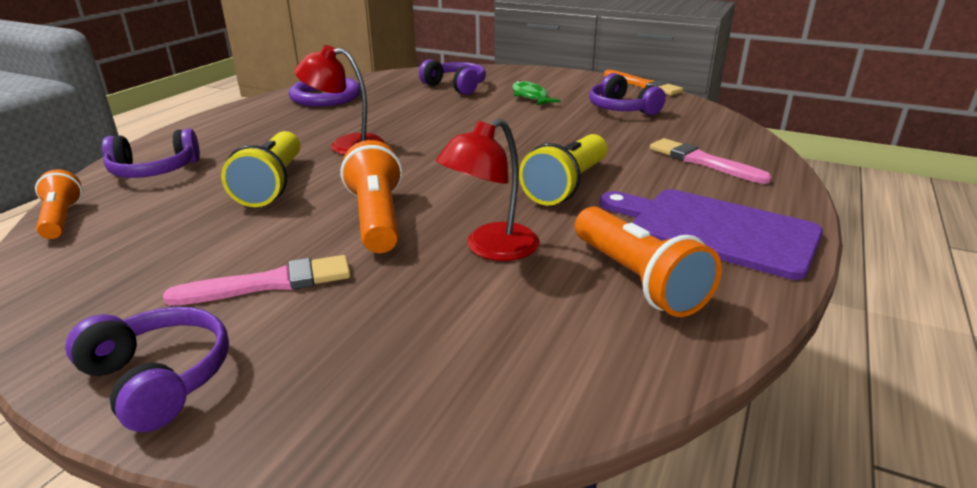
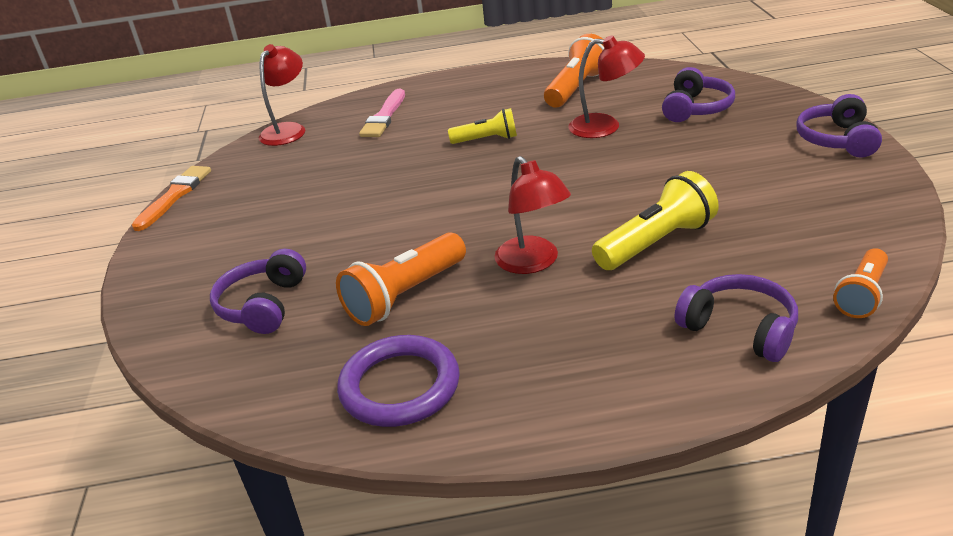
camera: 120 degrees left, 5 degrees up
pink brush [163,255,351,306] -> none
orange flashlight [340,140,403,253] -> orange flashlight moved to [336,232,466,326]
green fish [512,81,561,105] -> none
yellow flashlight [519,134,607,206] -> yellow flashlight [448,108,517,144], size x0.64
purple headphones [589,73,666,115] -> purple headphones moved to [662,67,735,122]
purple cutting board [600,189,823,280] -> none
none -> red lamp [259,44,305,146]

